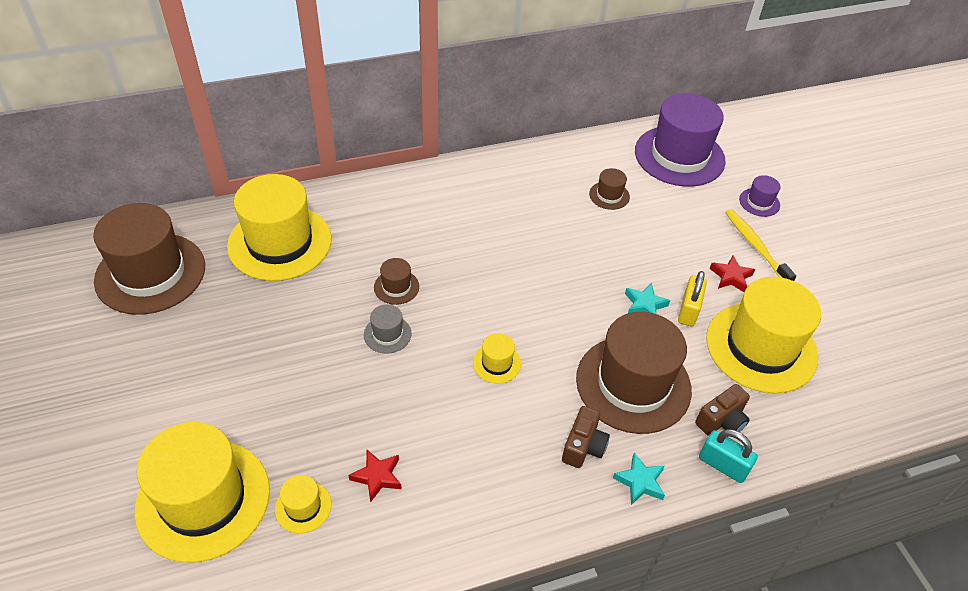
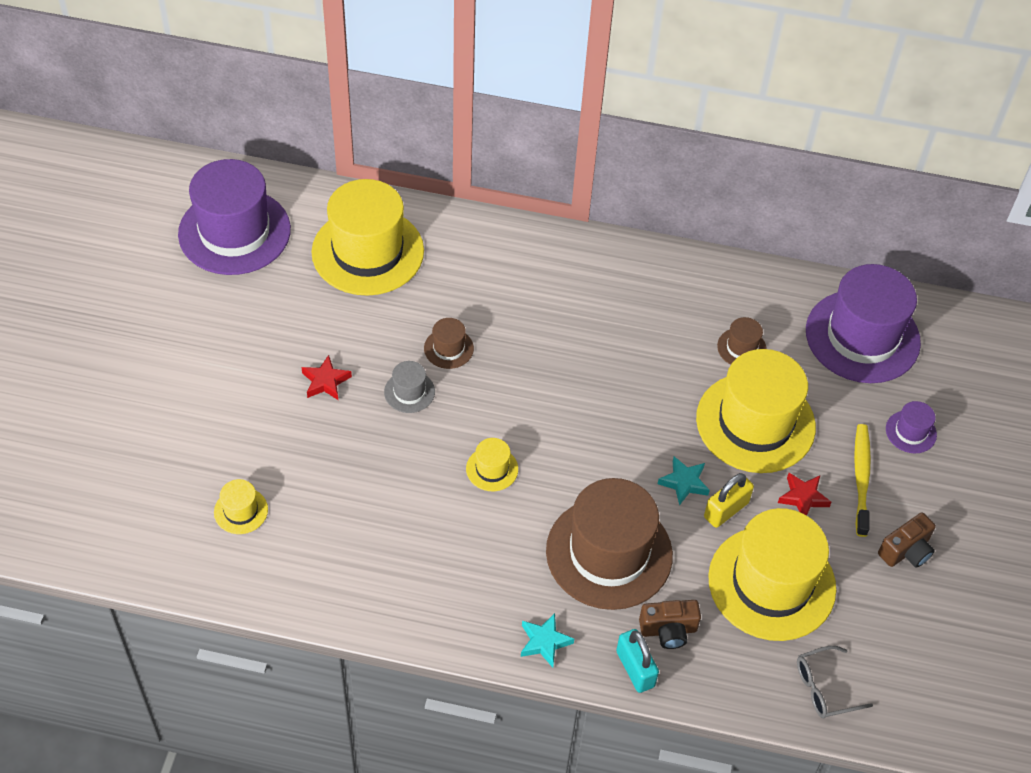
camera: 30 degrees right, 5 degrees up
brown hat [93,203,205,315] -> purple hat [178,159,291,275]
yellow hat [134,422,270,563] -> yellow hat moved to [696,349,816,473]
red star [348,450,402,503] -> red star moved to [301,355,352,400]
brown camera [562,406,610,468] -> brown camera moved to [878,512,936,568]
none -> grey glasses [797,646,873,718]

